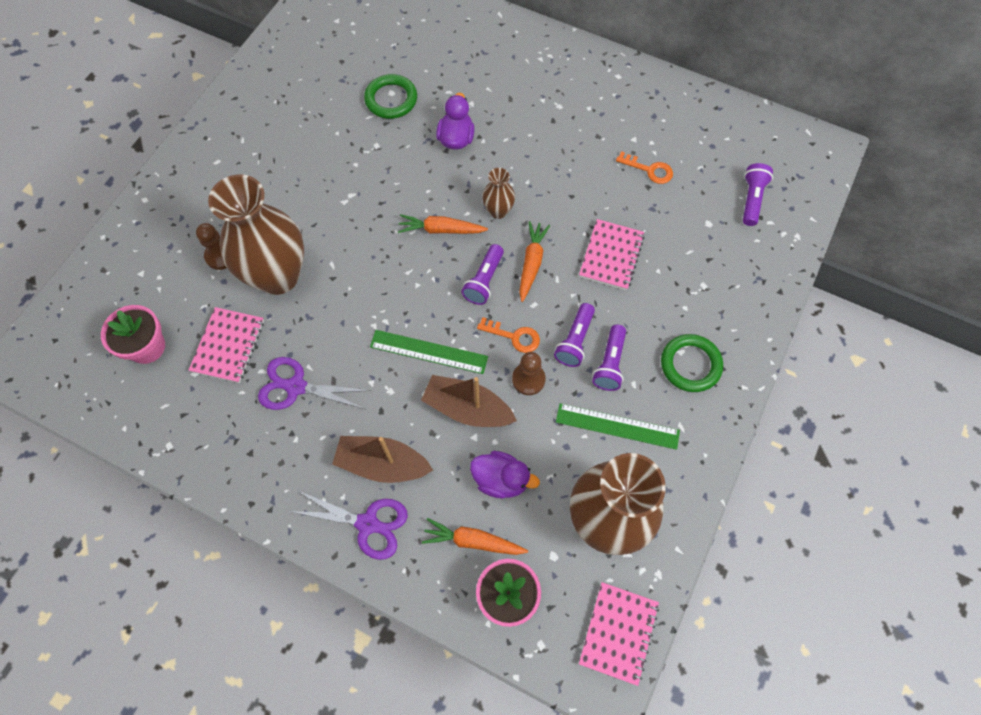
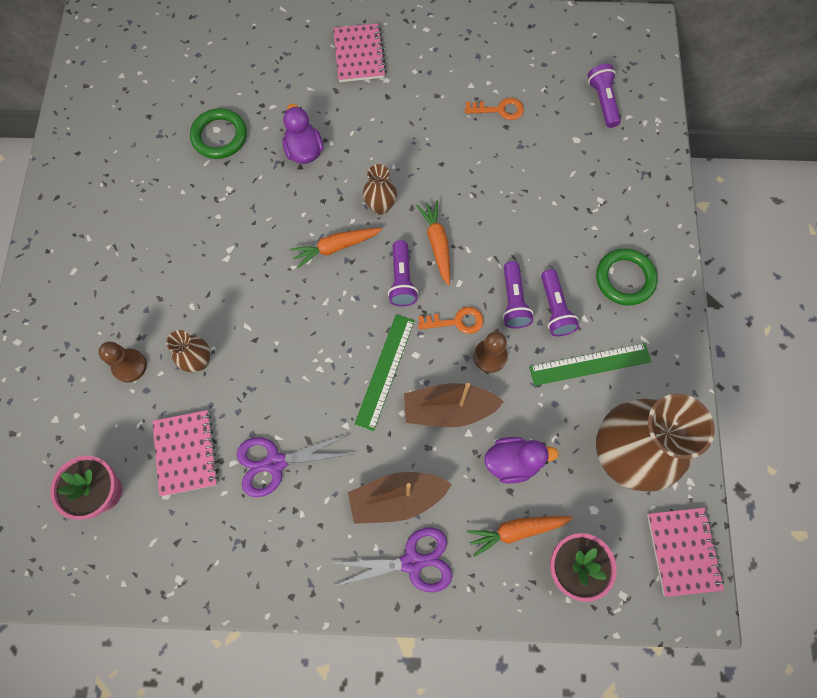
camera: 25 degrees left, 5 degrees up
brown vase [208,174,304,295] -> brown vase [166,330,210,372], size x0.44
green ruler [370,330,488,374] -> green ruler turned 60 degrees counterclockwise [354,314,415,431]
pink notebook [579,219,645,290] -> pink notebook moved to [333,23,387,82]

